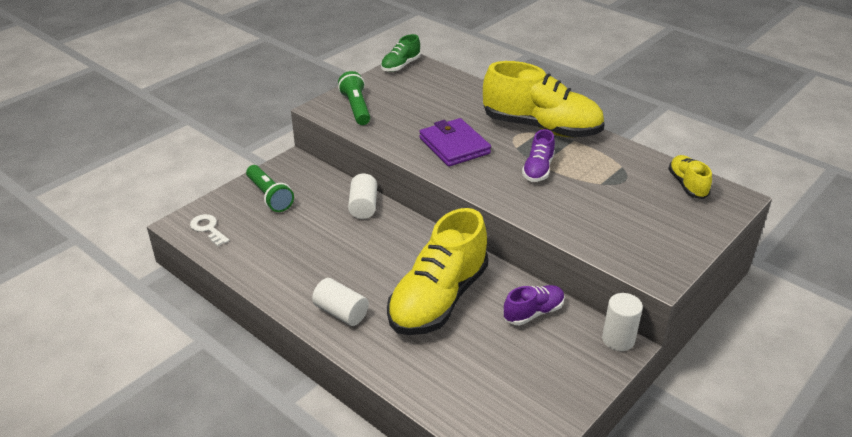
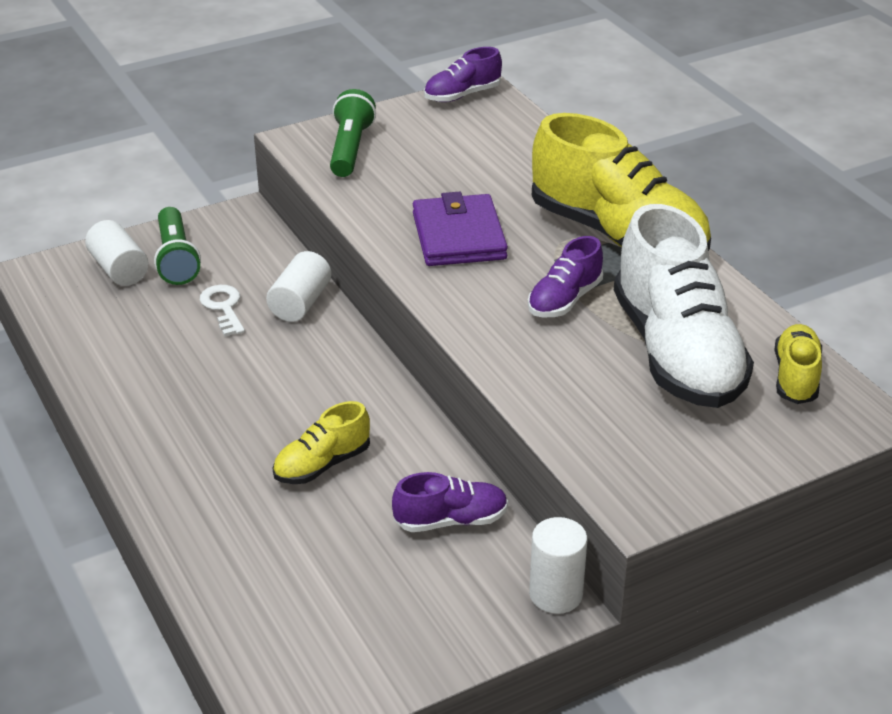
camera: 20 degrees right, 0 degrees up
white key [190,214,229,247] -> white key moved to [200,285,245,336]
white cylinder [312,278,369,326] -> white cylinder moved to [85,220,149,286]
green shoe [381,34,421,72] -> purple shoe [424,47,502,102]
yellow shoe [387,208,488,335] -> yellow shoe [273,401,370,484], size x0.48
none -> white shoe [614,204,754,408]

